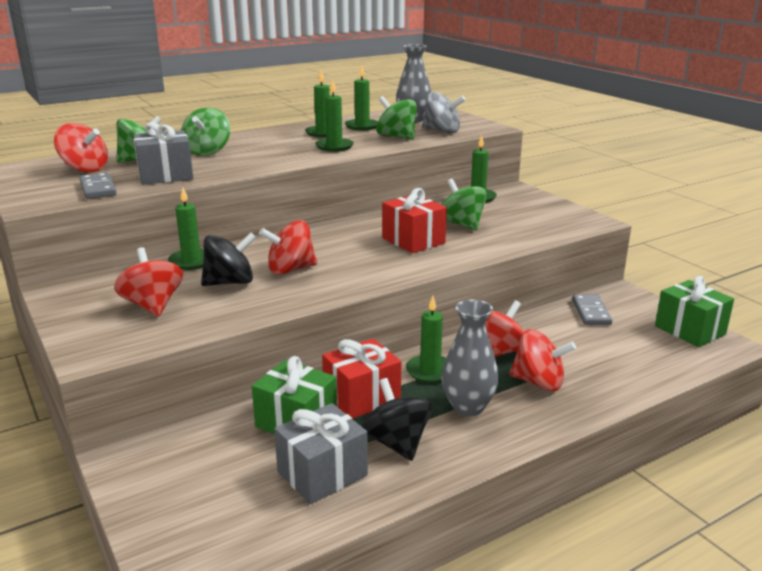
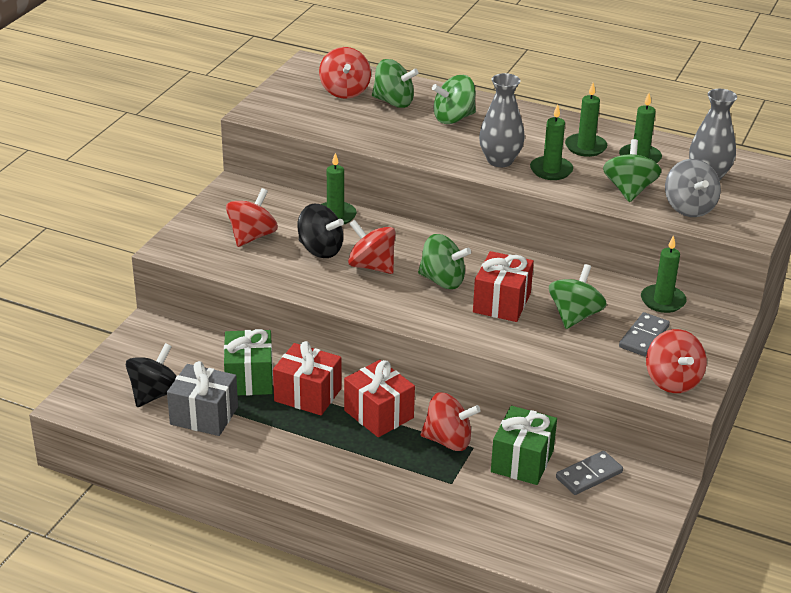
camera: 55 degrees right, 10 degrees up
grey domino [80,173,116,199] -> grey domino moved to [619,312,670,357]
grey gift [133,122,193,185] -> none
black spinning top [361,378,432,461] -> black spinning top moved to [126,343,177,407]
green candle [406,296,446,383] -> red gift [344,360,415,437]
grey vase [441,299,499,416] -> grey vase moved to [479,73,525,167]
red spinning top [509,329,576,391] -> red spinning top moved to [646,329,707,393]
green gift [655,276,734,347] -> green gift moved to [491,406,557,485]
none -> green spinning top [418,234,471,289]

